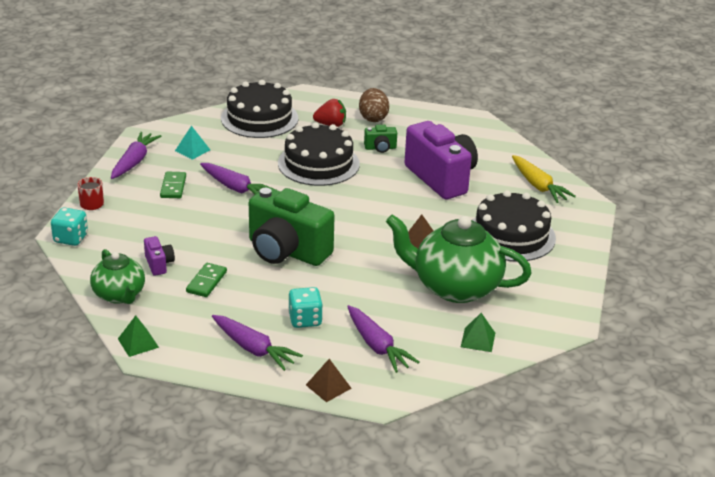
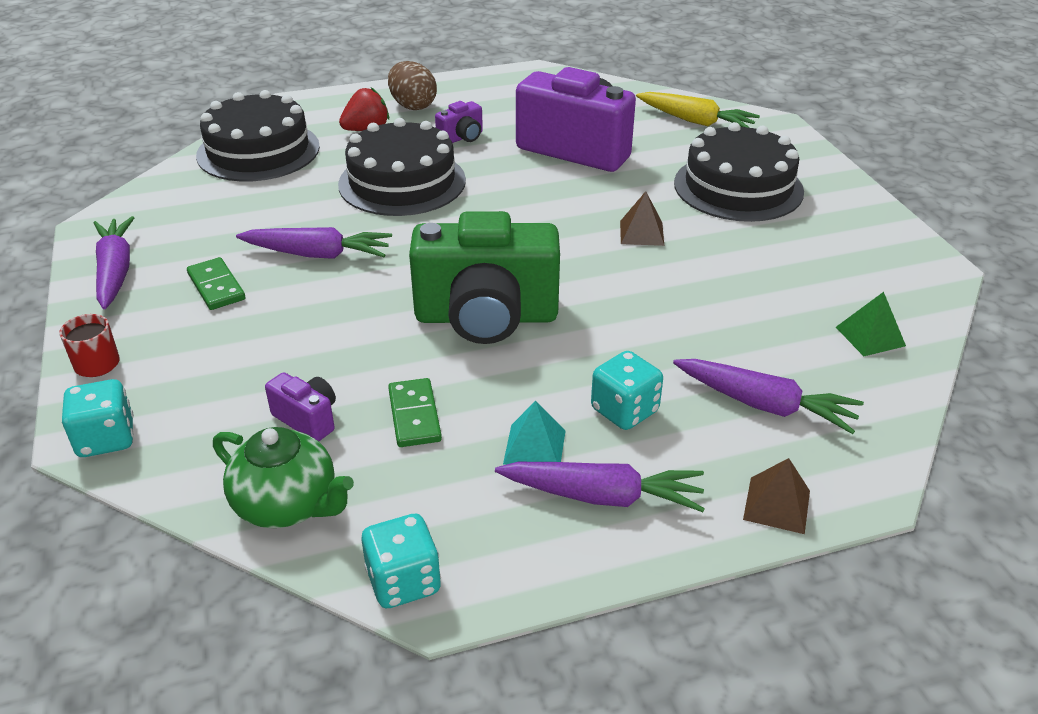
camera: 30 degrees left, 5 degrees up
green pyramid [118,315,159,357] -> turquoise dice [361,514,441,608]
turquoise pyramid [175,126,210,160] -> turquoise pyramid moved to [503,401,566,465]
green camera [364,125,397,153] -> purple camera [435,101,483,143]
green teapot [386,214,532,303] -> none

